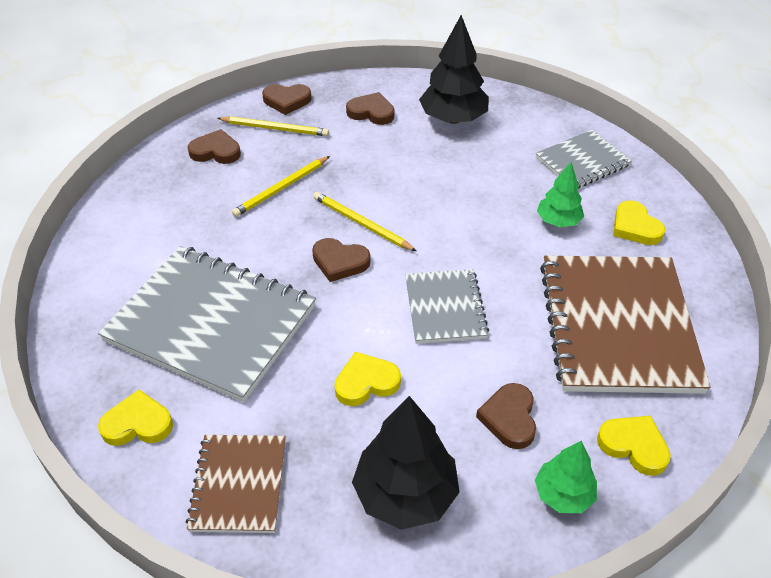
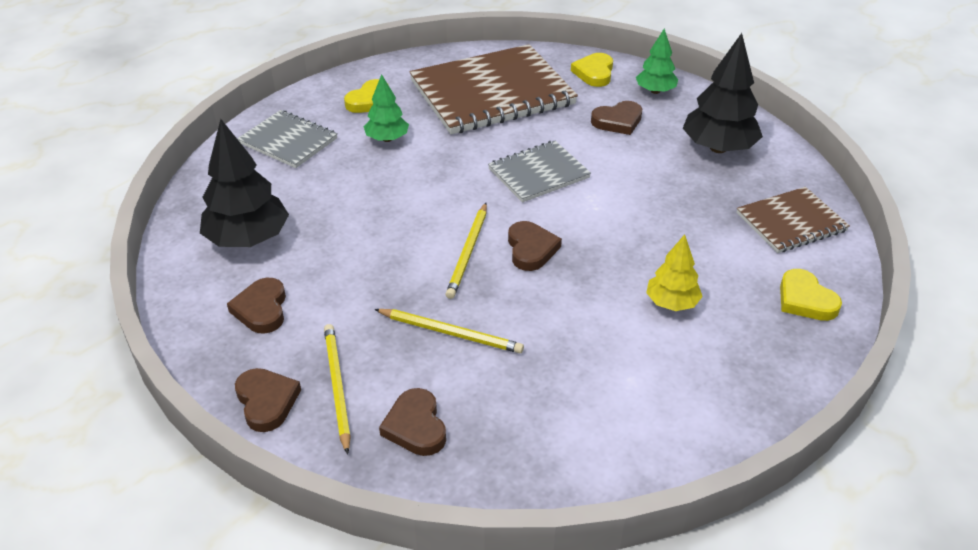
camera: 115 degrees left, 5 degrees down
grey notebook [98,246,316,402] -> yellow tree [646,234,703,311]
yellow heart [334,352,401,406] -> none

